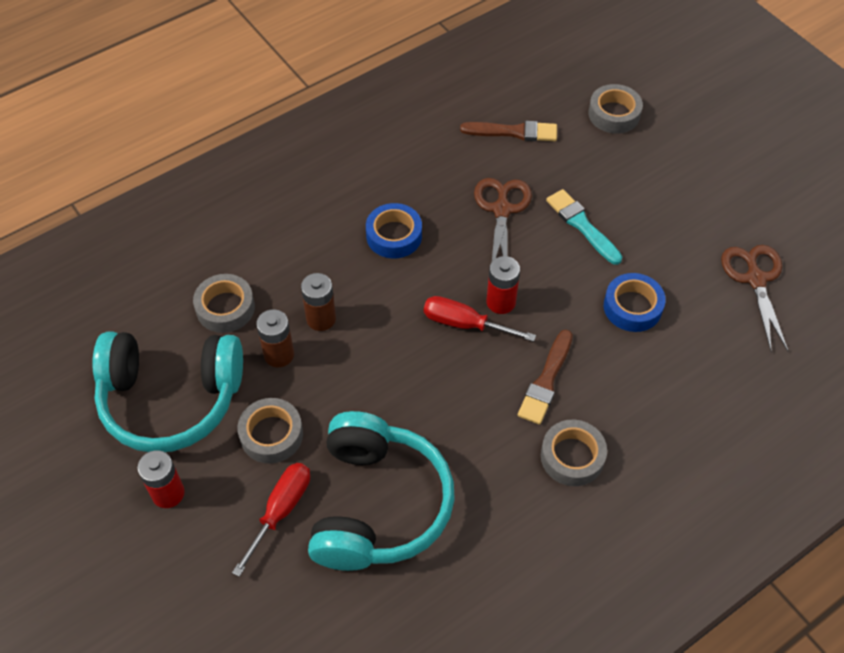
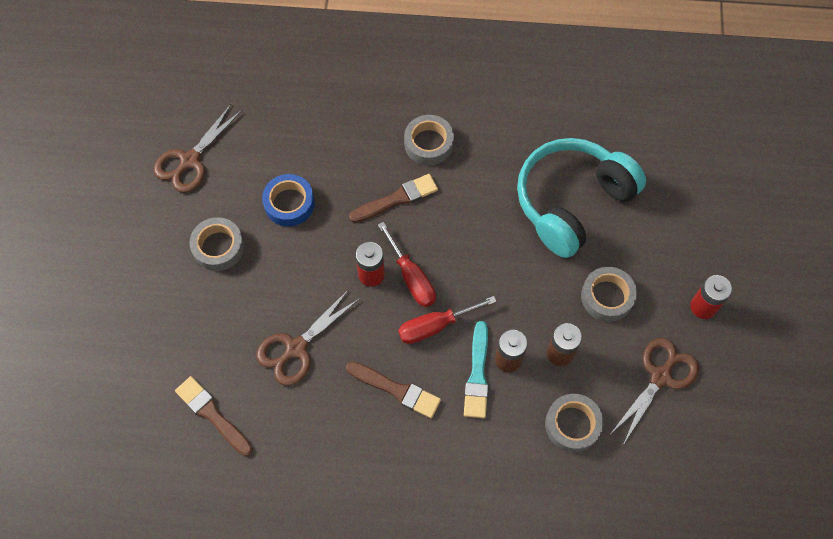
camera: 140 degrees left, 10 degrees up
turquoise headphones [92,331,243,452] -> brown scissors [611,338,699,445]
red screwdriver [232,463,310,577] -> red screwdriver moved to [398,296,497,344]
blue tape [366,203,422,258] -> brown brush [346,361,441,418]
turquoise brush [546,189,622,265] -> turquoise brush moved to [464,321,489,418]
grey tape [588,84,643,134] -> grey tape moved to [189,217,244,271]

